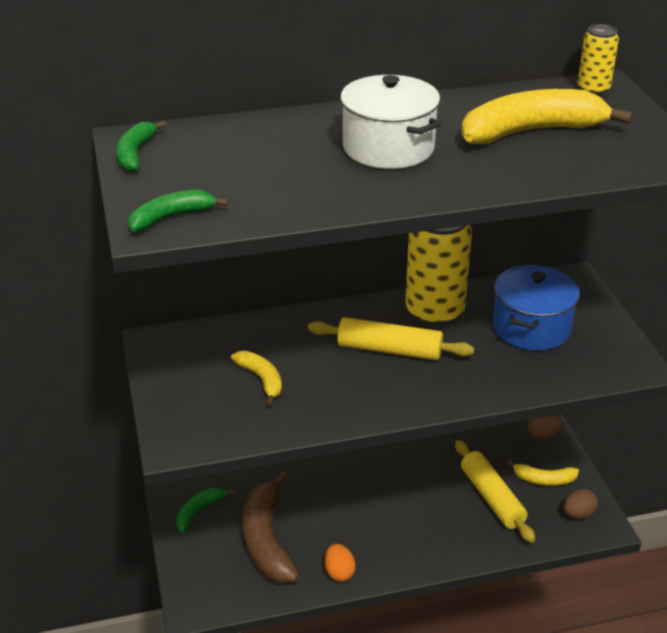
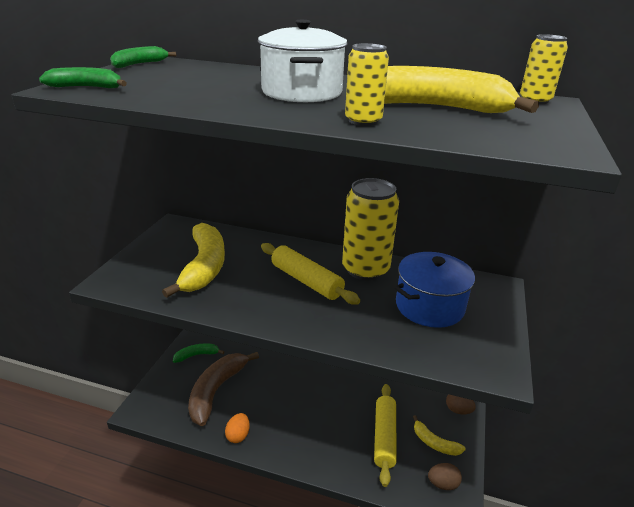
camera: 30 degrees right, 5 degrees down
yellow banana [231,351,282,405] -> yellow banana [162,223,225,298], size x1.90
none -> yellow can [345,43,389,126]

